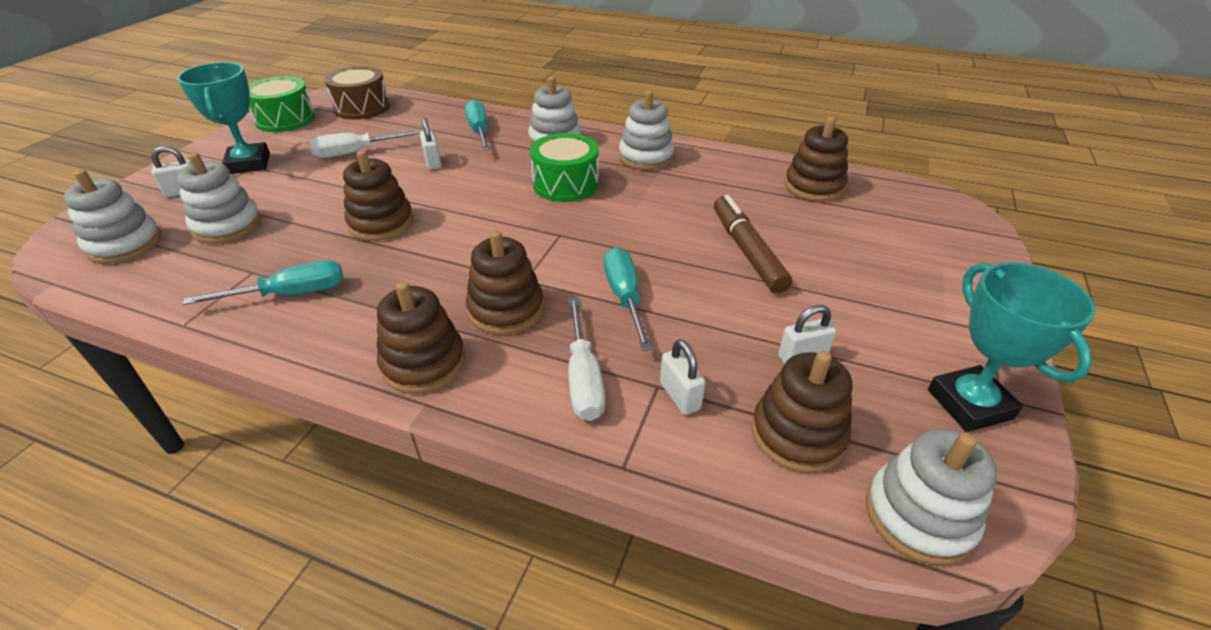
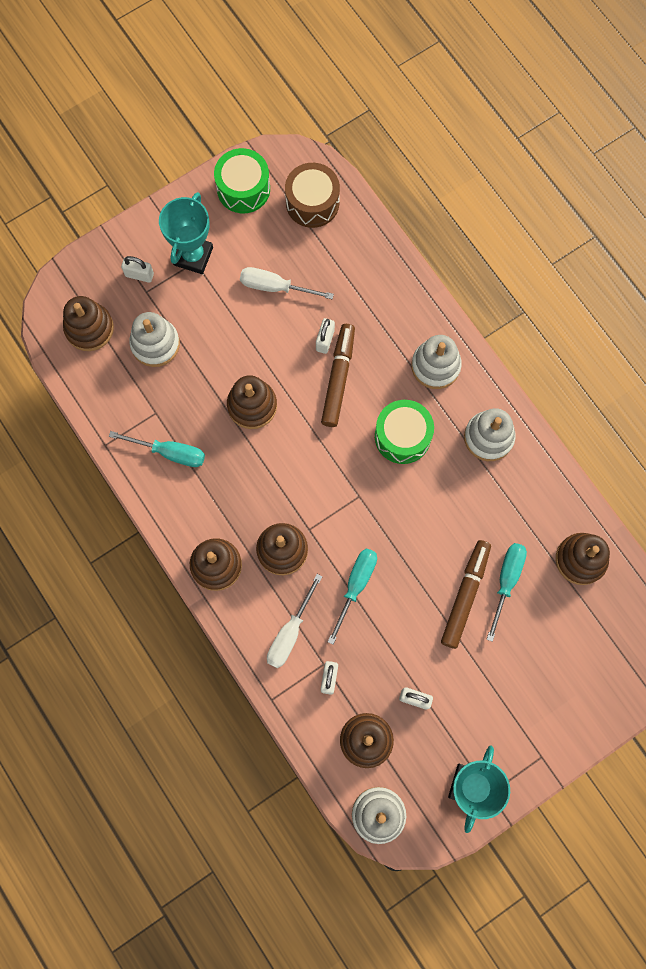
camera: 35 degrees right, 35 degrees up
white stacking toy [63,170,162,264] -> brown stacking toy [63,296,114,351]
turquoise screwdriver [465,100,490,151] -> turquoise screwdriver moved to [486,543,527,642]
none -> brown marker [321,324,355,427]

